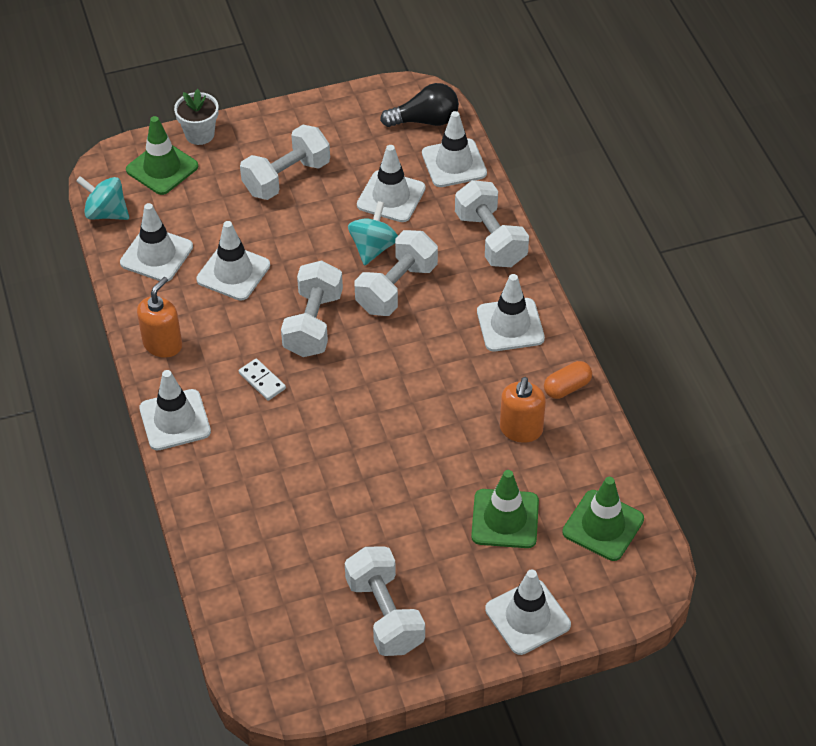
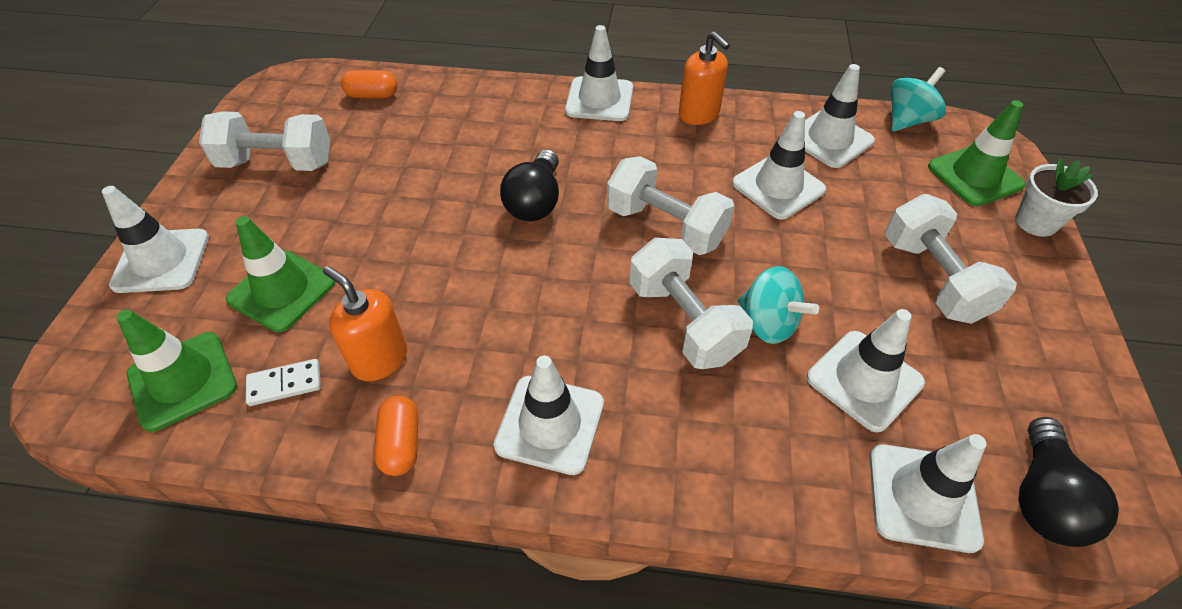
camera: 115 degrees right, 0 degrees up
white domino [239,358,286,401] -> white domino moved to [246,359,321,406]
white dumbbell [455,180,529,267] -> none
none -> orange capsule [341,70,397,98]
none -> black light bulb [500,149,559,221]

